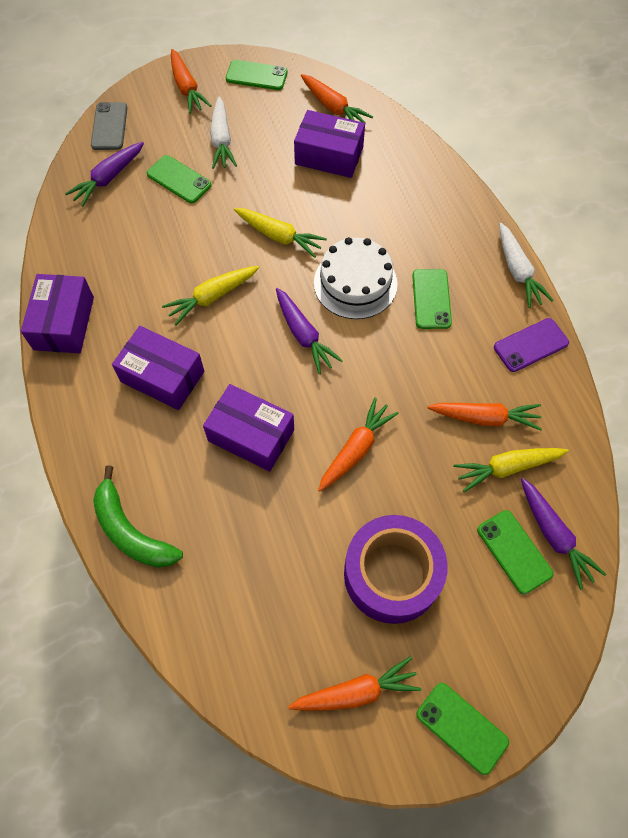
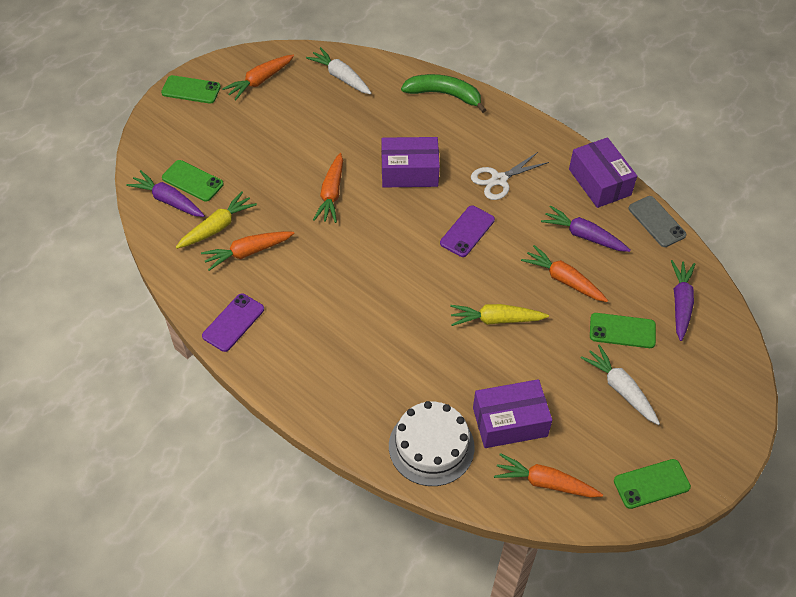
camera: 150 degrees right, 10 degrees down
grey phone [91,102,127,150] -> grey phone moved to [628,196,687,247]
purple box [112,326,204,410] -> white scissors [471,152,549,200]
yellow carrot [162,266,259,325] -> none
orange carrot [171,49,212,114] -> orange carrot moved to [521,245,608,302]
purple carrot [276,288,343,374] -> purple carrot moved to [541,205,630,252]
white cake [314,237,398,319] -> white cake moved to [389,401,475,486]
purple tape [344,515,448,624] -> none
green phone [412,269,452,329] -> none
white carrot [499,223,554,308] -> white carrot moved to [306,47,371,94]
none -> purple phone [440,206,495,257]

